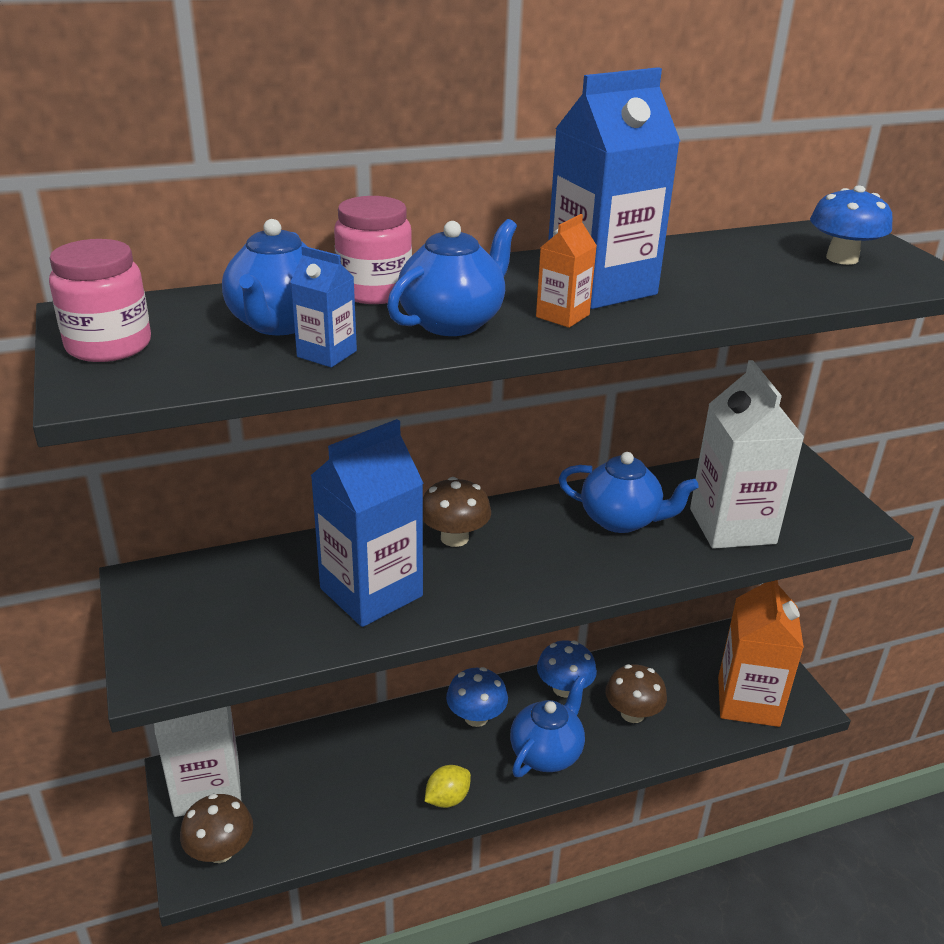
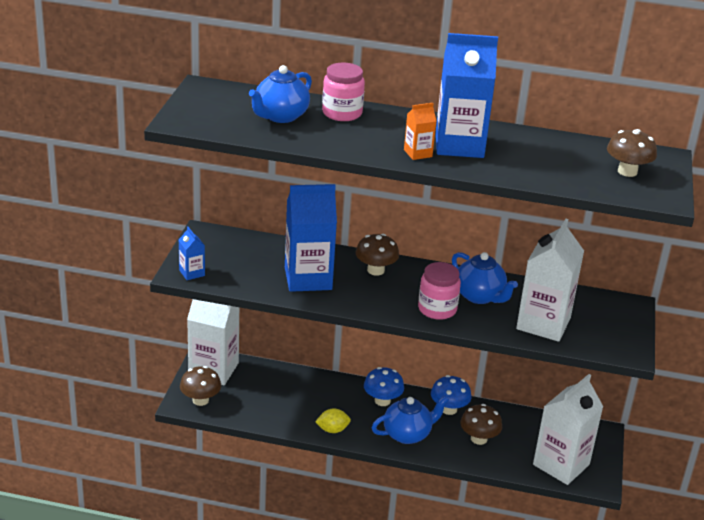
camera: 30 degrees right, 0 degrees up
pink jar [49,239,151,362] -> pink jar moved to [418,262,461,320]
blue carton [290,246,357,368] -> blue carton moved to [179,226,205,280]
blue teapot [387,219,517,336] -> none
orange carton [718,580,804,727] -> white carton [533,374,603,485]
blue mushroom [810,185,893,265] -> brown mushroom [607,129,657,177]

